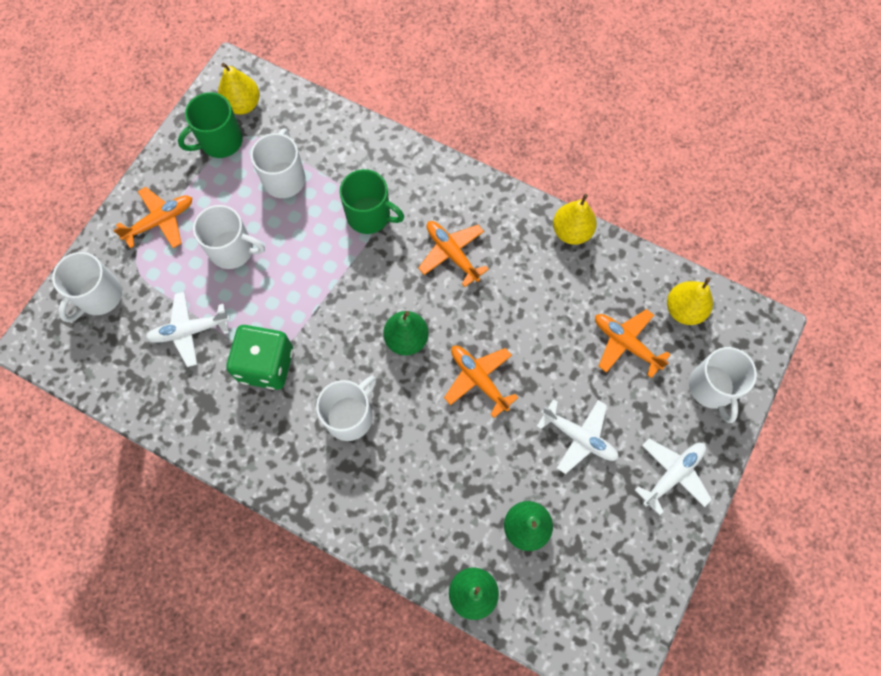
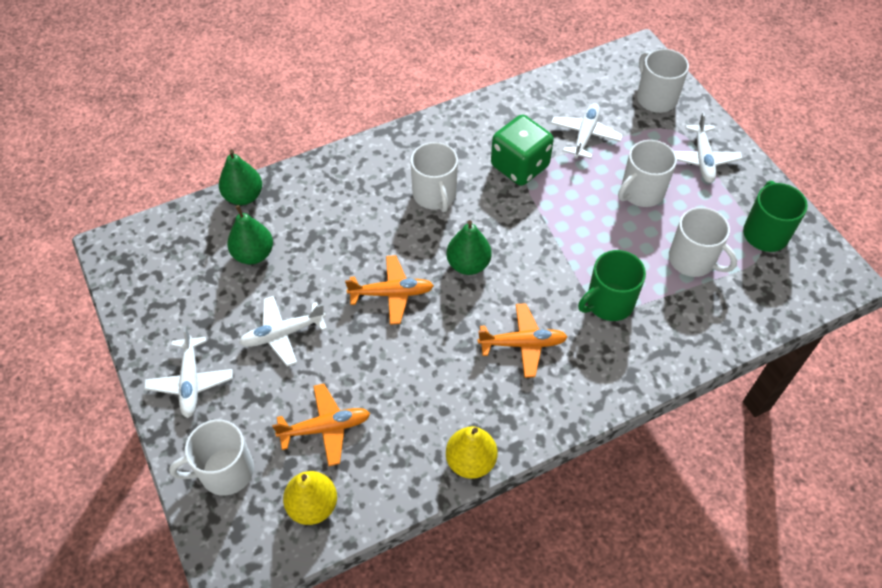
camera: 125 degrees right, 15 degrees down
orange plane [113,187,192,248] -> white plane [674,112,743,183]
yellow pear [218,63,260,115] -> none
white mug [689,347,757,423] -> white mug turned 45 degrees counterclockwise [169,419,254,496]

